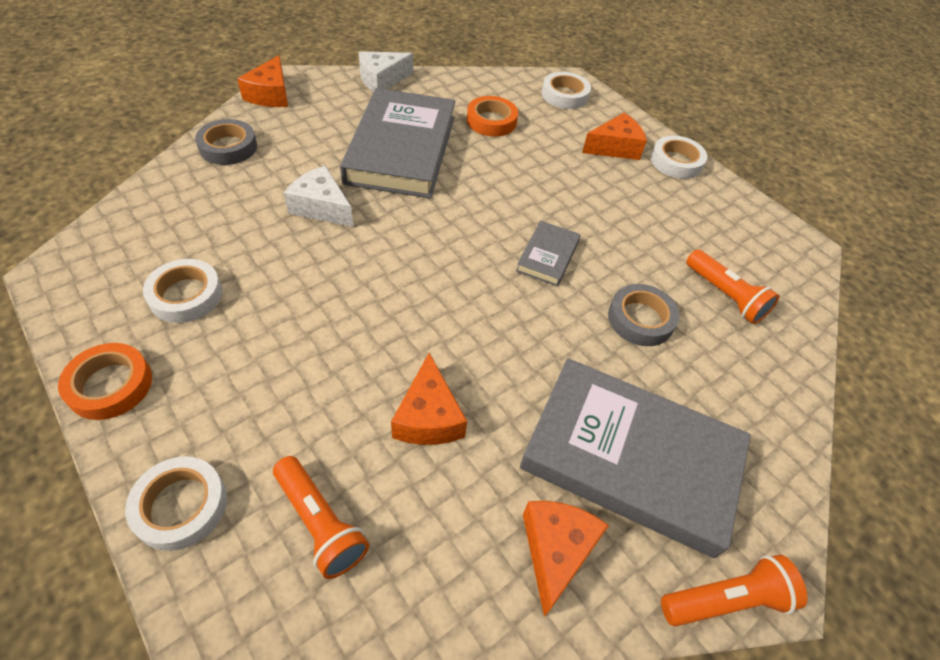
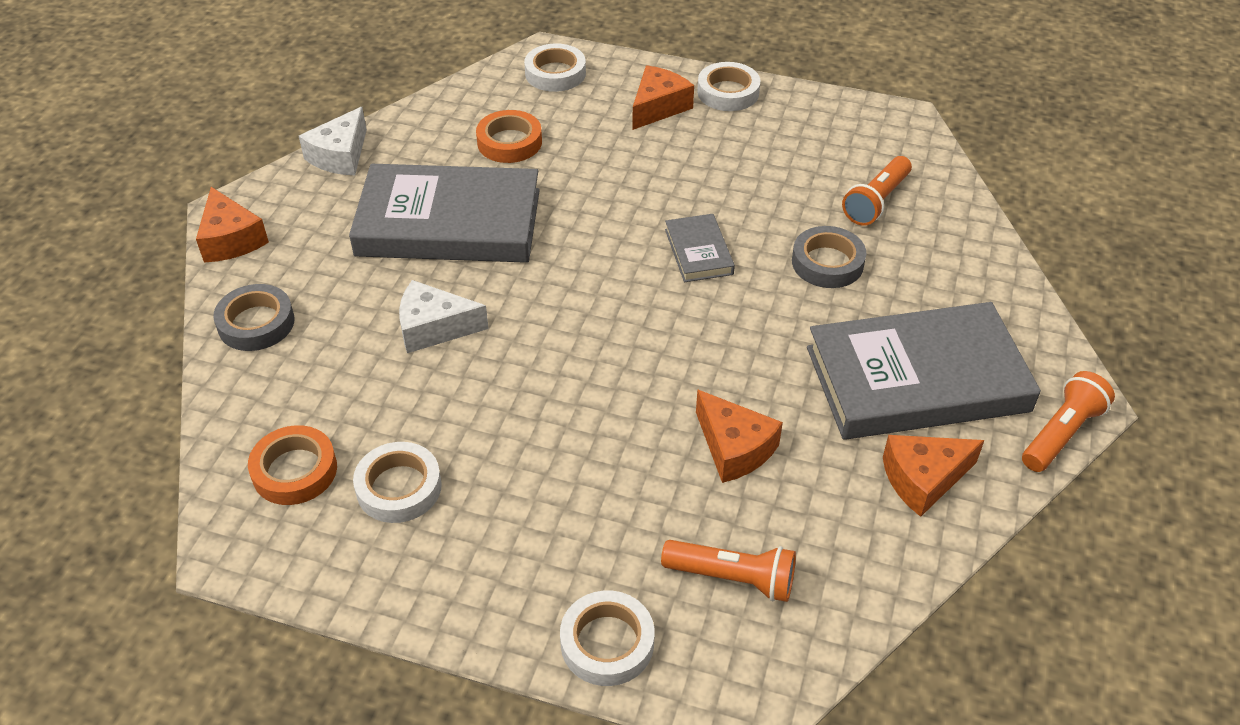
camera: 30 degrees left, 5 degrees down
orange tape [58,343,152,420] -> orange tape moved to [248,425,337,505]
grey book [340,88,456,198] -> grey book turned 60 degrees counterclockwise [349,164,540,263]
orange cheese [523,501,609,617] -> orange cheese turned 90 degrees counterclockwise [883,435,984,517]
orange flashlight [686,249,780,324] -> orange flashlight turned 105 degrees clockwise [842,156,912,226]

